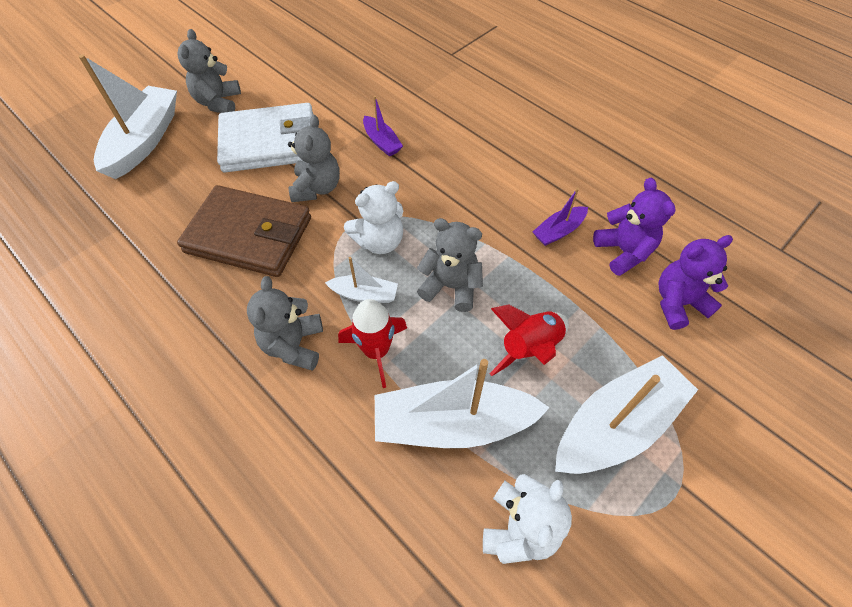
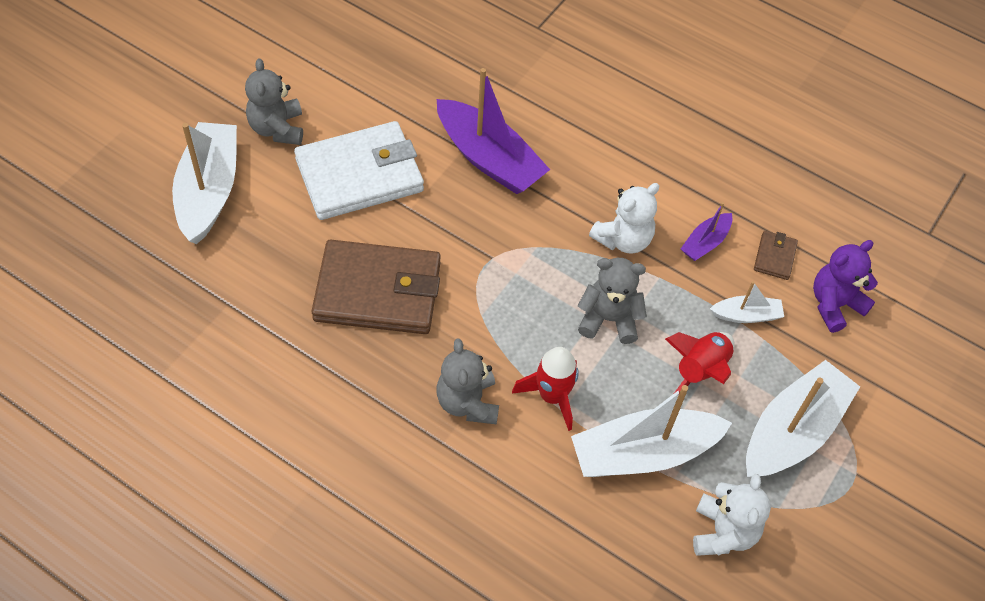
camera: 15 degrees left, 0 degrees up
grey teddy bear [288,115,340,202] -> none
white boat [325,257,398,303] -> white boat moved to [710,281,784,323]
white teddy bear [344,181,403,254] -> white teddy bear moved to [589,183,660,254]
purple boat [363,96,403,157] -> purple boat [437,68,550,194], size x2.03
purple teddy bear [593,178,675,276] -> brown wallet [754,231,798,280]

